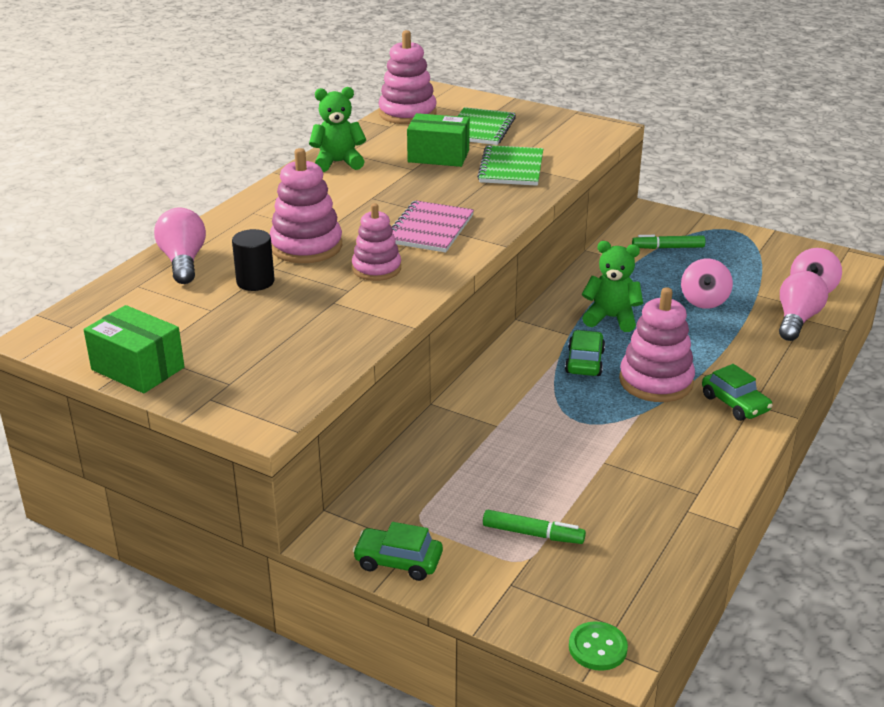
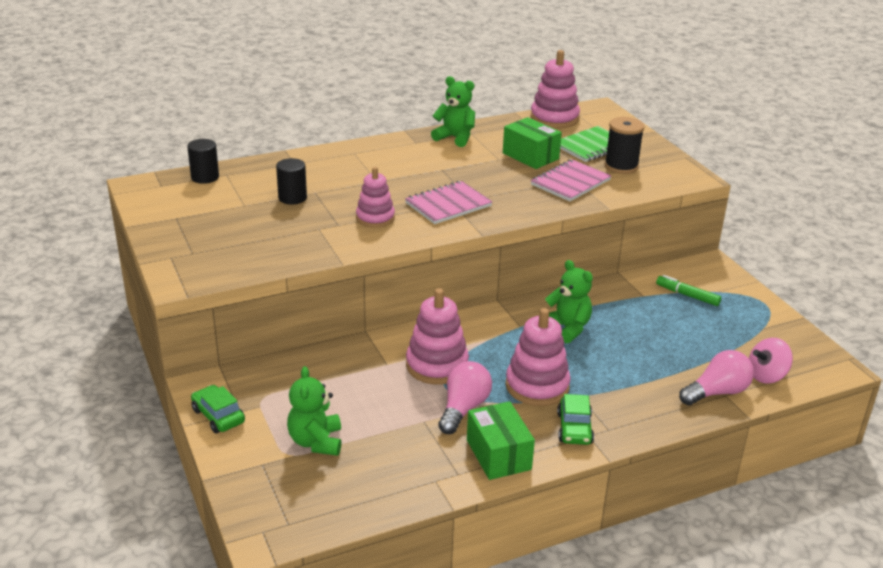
camera: 35 degrees right, 0 degrees up
green box [84,305,184,394] -> green box moved to [467,401,535,480]
pink light bulb [154,208,206,284] -> pink light bulb moved to [438,361,492,434]
pink stacking toy [270,148,342,263] -> pink stacking toy moved to [406,288,469,385]
green notebook [477,145,543,186] -> pink notebook [531,159,612,202]
green marker [483,510,586,544] -> green teddy bear [287,366,341,456]
green car [565,330,605,376] -> none
green button [569,621,628,671] -> none
pink spinning top [681,259,733,309] -> none
none -> black cylinder [187,139,219,184]
none -> black spool [604,117,644,174]

